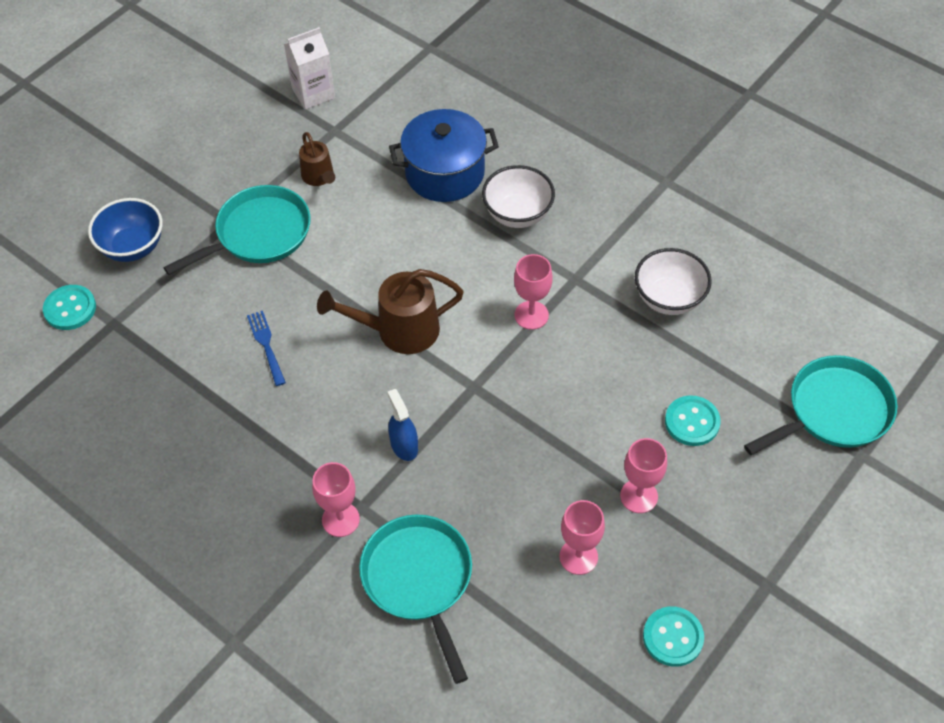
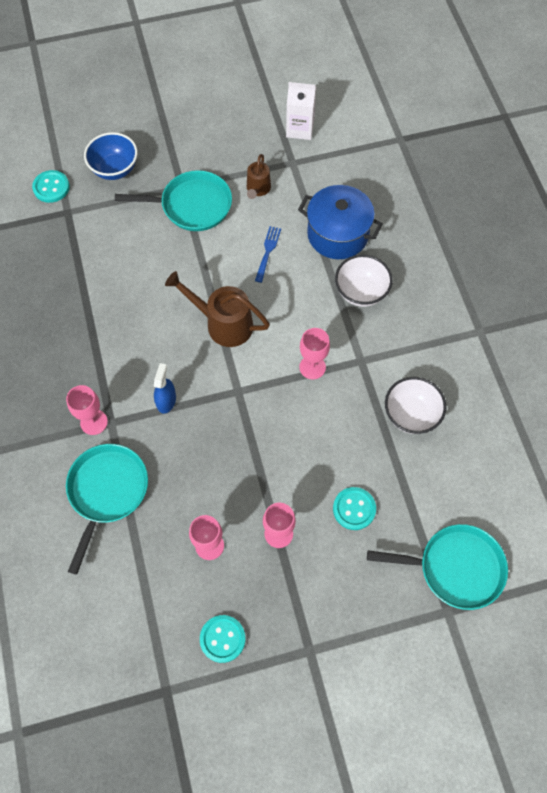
camera: 35 degrees right, 10 degrees up
blue fork [247,311,286,386] -> blue fork moved to [255,226,281,283]

